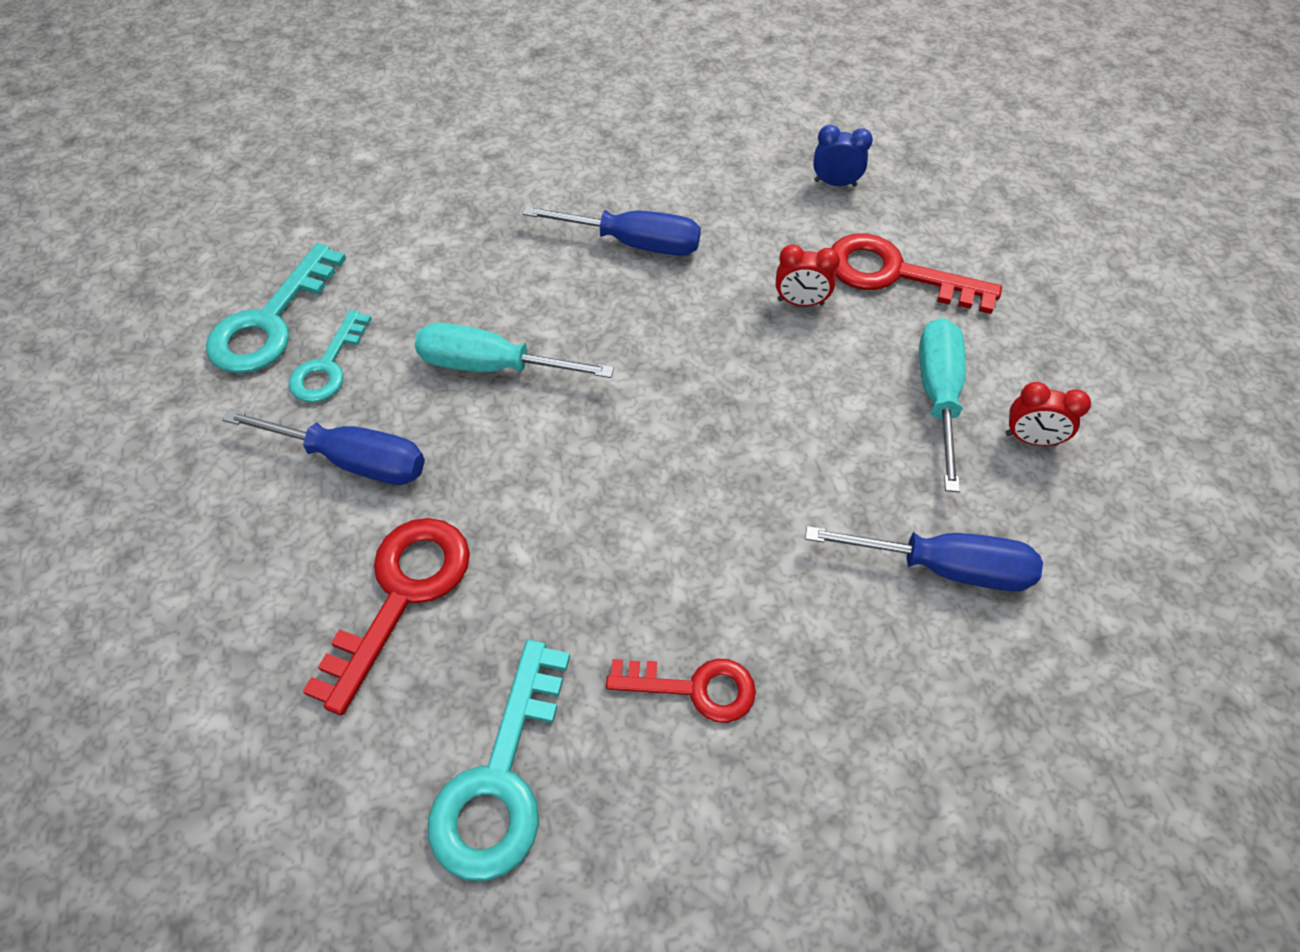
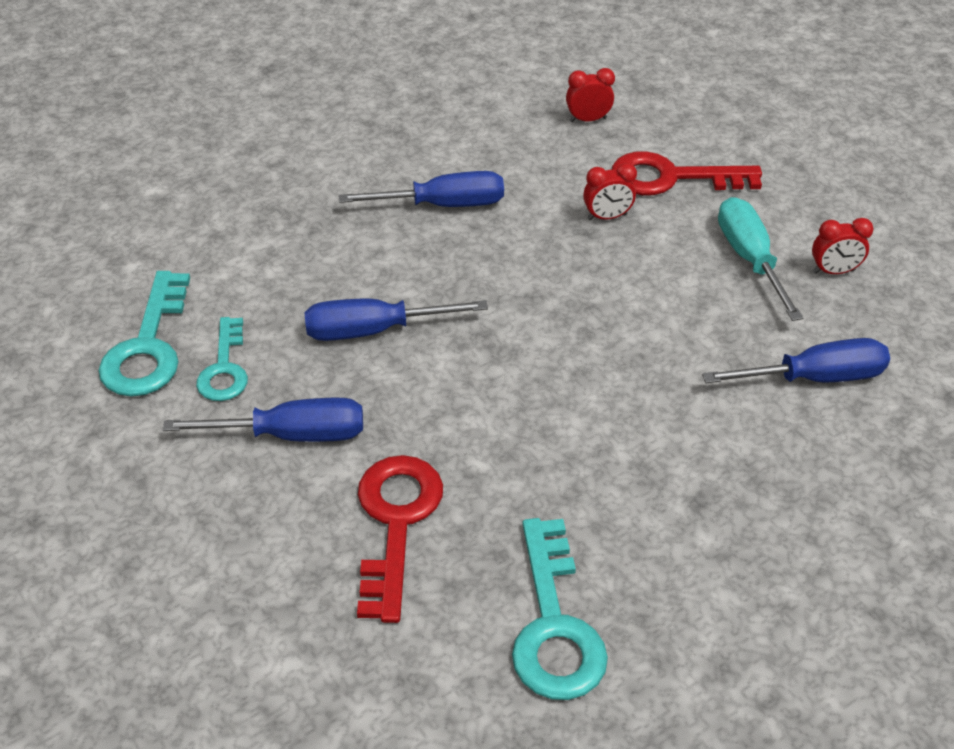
camera: 20 degrees left, 10 degrees down
turquoise screwdriver [415,323,614,378] -> blue screwdriver [305,298,488,341]
red key [606,659,756,723] -> none
blue clock [813,125,873,187] -> red clock [566,68,615,122]

